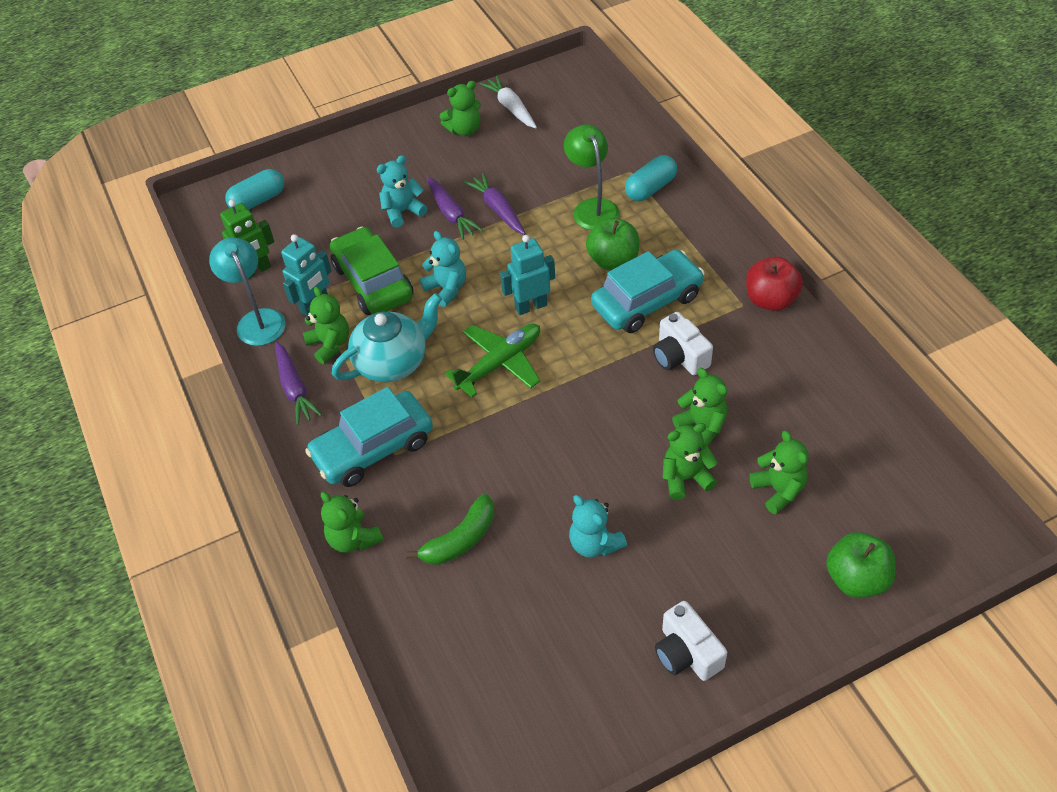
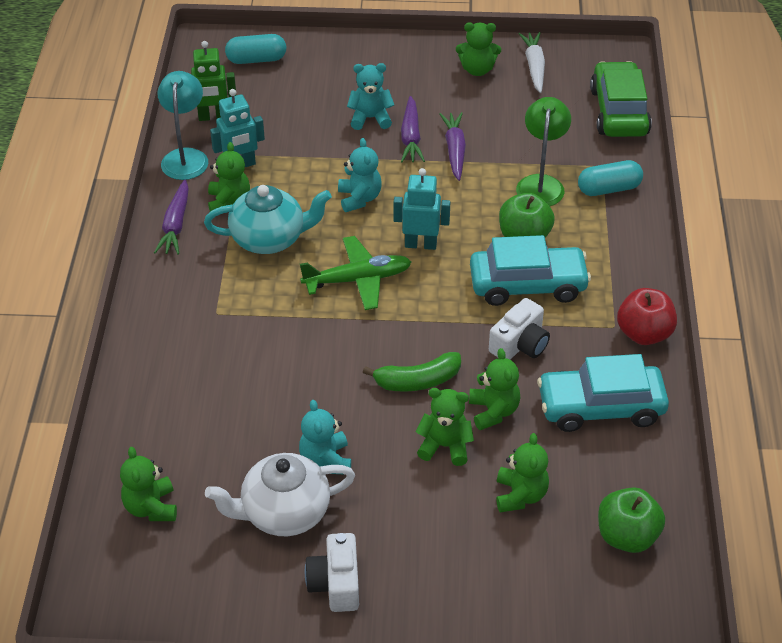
camera: 25 degrees right, 5 degrees down
turquoise car [305,387,433,487] -> turquoise car moved to [537,354,669,432]
green teddy bear [321,492,384,553] -> green teddy bear moved to [120,447,177,521]
green car [330,227,413,315] -> green car moved to [590,61,652,137]
green banana [406,494,495,565] -> green banana moved to [363,352,461,392]
white camera [653,312,713,375] -> white camera turned 135 degrees counterclockwise [489,298,550,360]
green apple [826,532,896,598] -> green apple moved to [598,487,665,553]
none -> white teapot [205,453,355,536]

